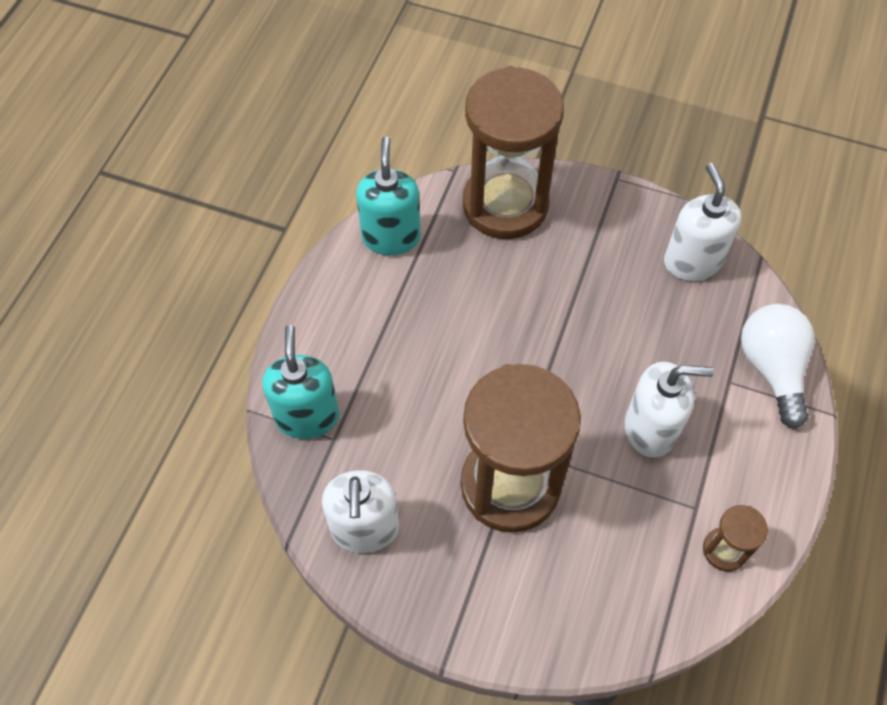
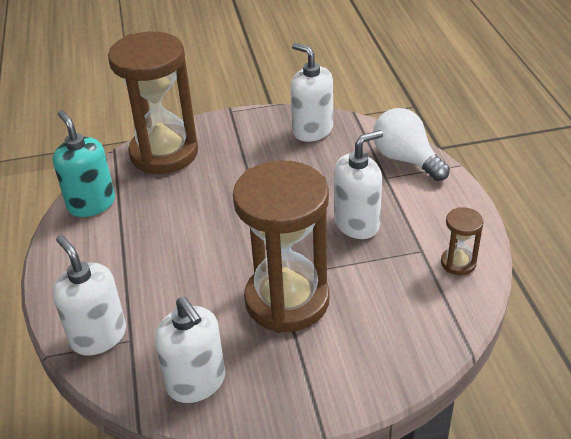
camera: 30 degrees left, 20 degrees down
turquoise soap dispenser [262,325,339,439] -> white soap dispenser [53,235,126,355]

